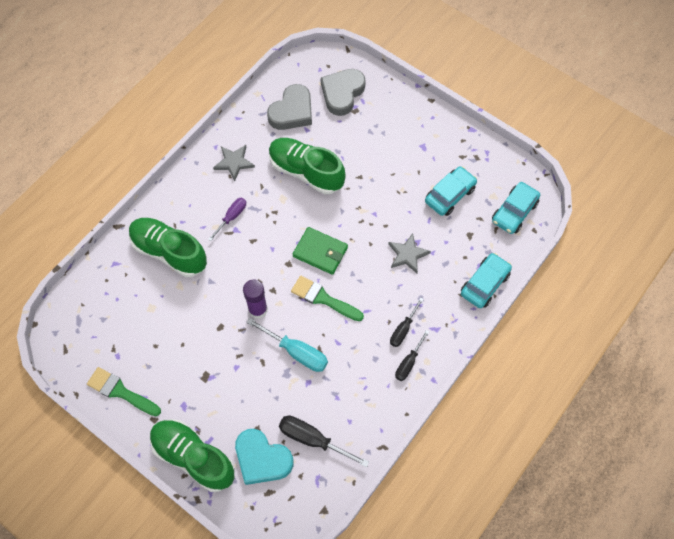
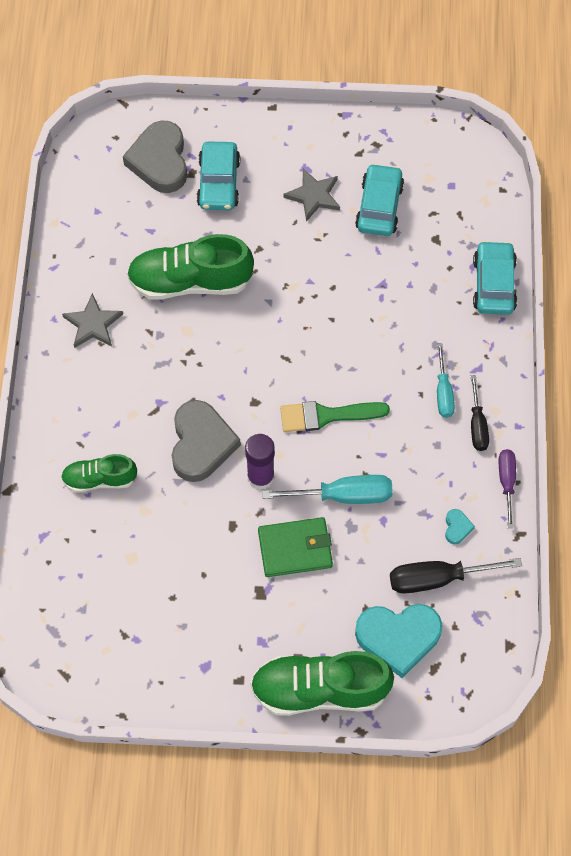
camera: 35 degrees left, 0 degrees up
green brush [87,367,161,416] -> none
green shoe [129,218,207,277] -> green shoe [61,454,137,492], size x0.57
purple screwdriver [208,198,246,241] -> purple screwdriver moved to [499,449,516,528]
grey heart [267,84,312,130] -> grey heart moved to [172,400,241,482]
green wallet [293,227,348,275] -> green wallet moved to [258,517,333,577]
grey star [388,233,431,273] -> grey star moved to [283,169,340,222]
black screwdriver [390,297,424,347] -> turquoise screwdriver [437,343,455,418]
turquoise car [492,182,540,234] -> turquoise car moved to [197,142,240,210]
none -> turquoise heart [445,509,475,544]

